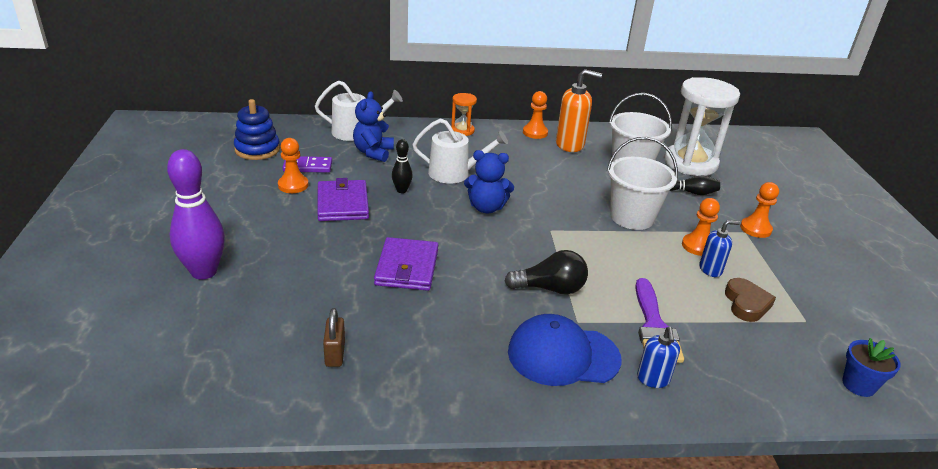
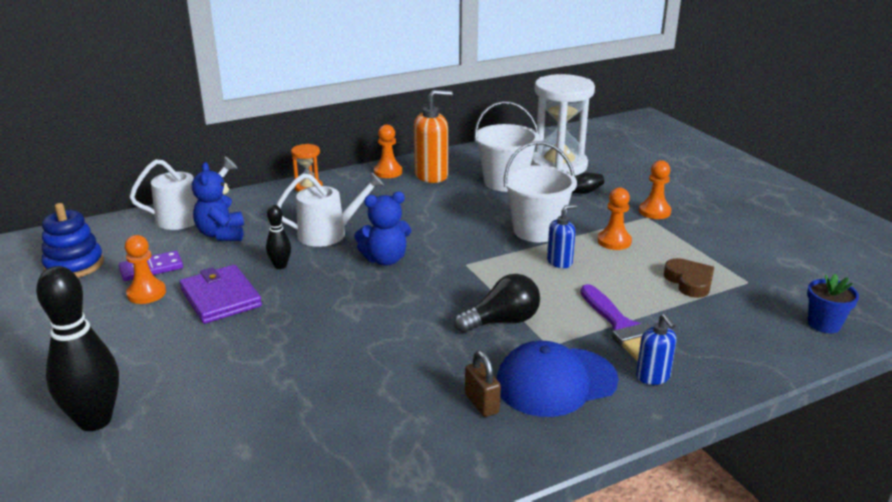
camera: 20 degrees left, 5 degrees down
purple bowling pin [167,149,225,280] -> black bowling pin [36,266,119,431]
brown padlock [323,308,345,367] -> brown padlock moved to [465,350,501,417]
purple wallet [374,237,438,291] -> none
blue soap dispenser [699,220,740,277] -> blue soap dispenser moved to [547,204,577,268]

